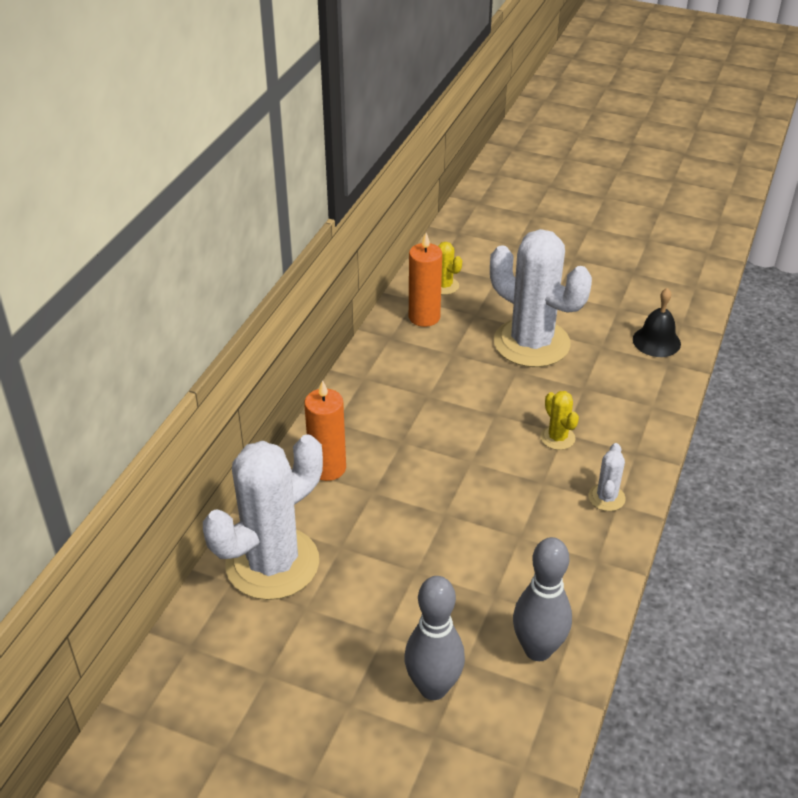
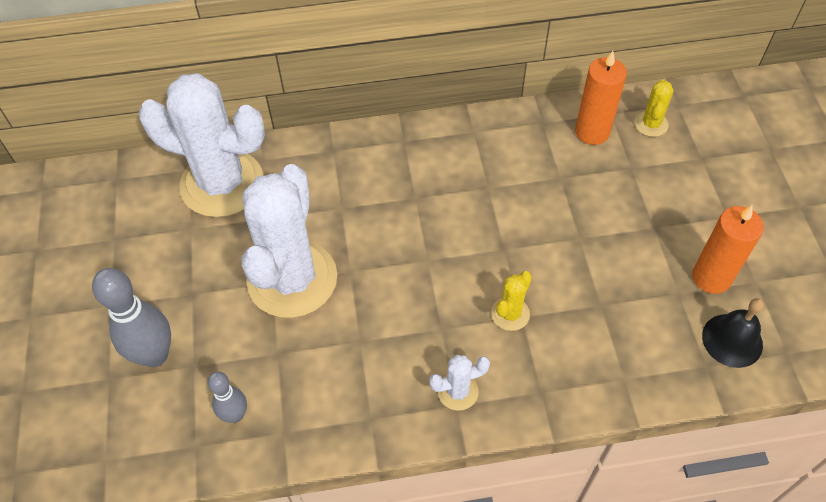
camera: 60 degrees right, 15 degrees up
orange candle [304,380,346,481] -> orange candle moved to [692,205,764,294]
white cactus [490,229,592,367] -> white cactus moved to [241,164,337,318]
grey bowling pin [513,537,572,661] -> grey bowling pin [207,372,247,423], size x0.58

